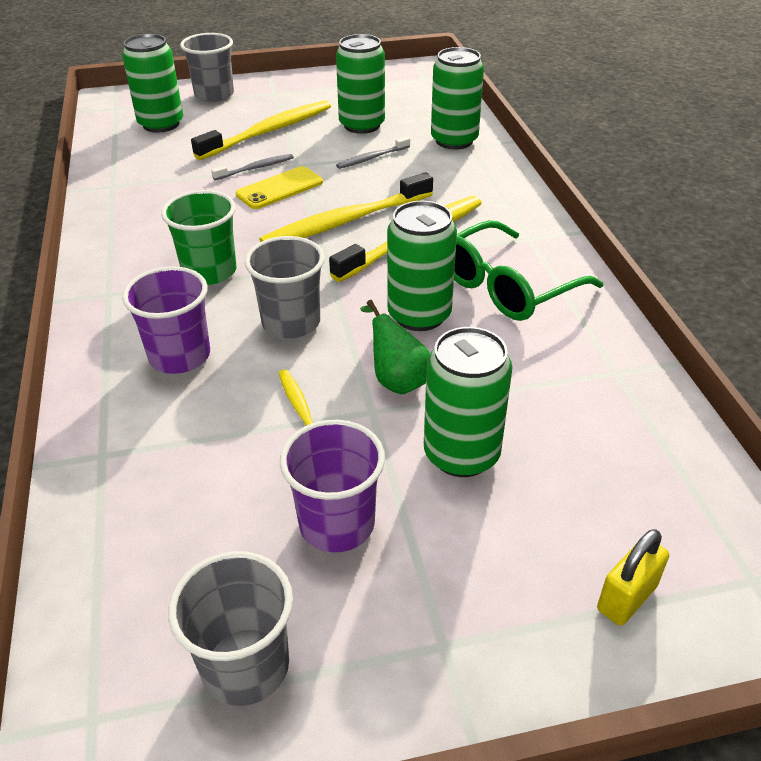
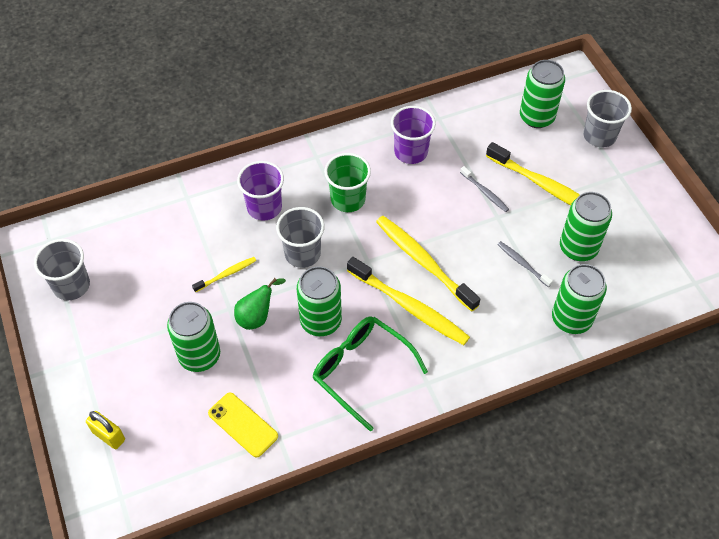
camera: 80 degrees right, 15 degrees up
yellow phone [236,166,323,209] -> yellow phone moved to [208,392,278,458]
purple cup [280,420,385,552] -> purple cup moved to [391,106,436,164]

